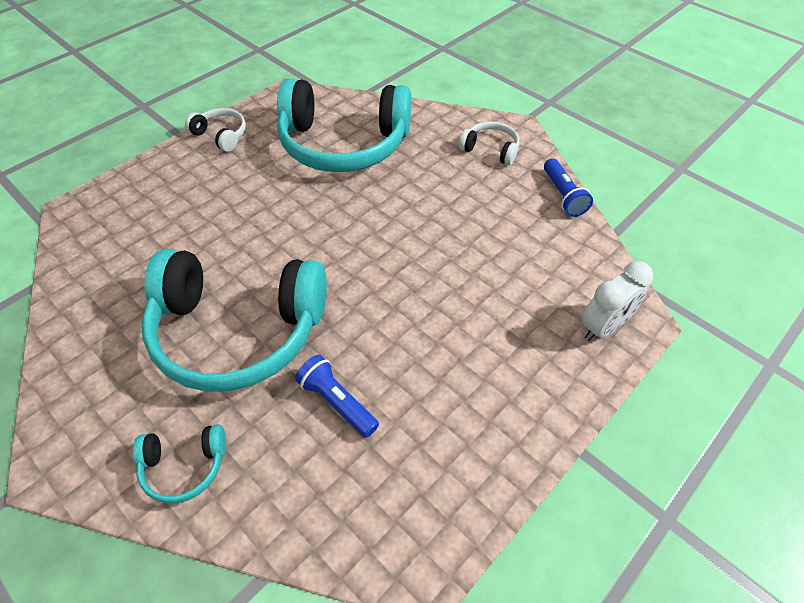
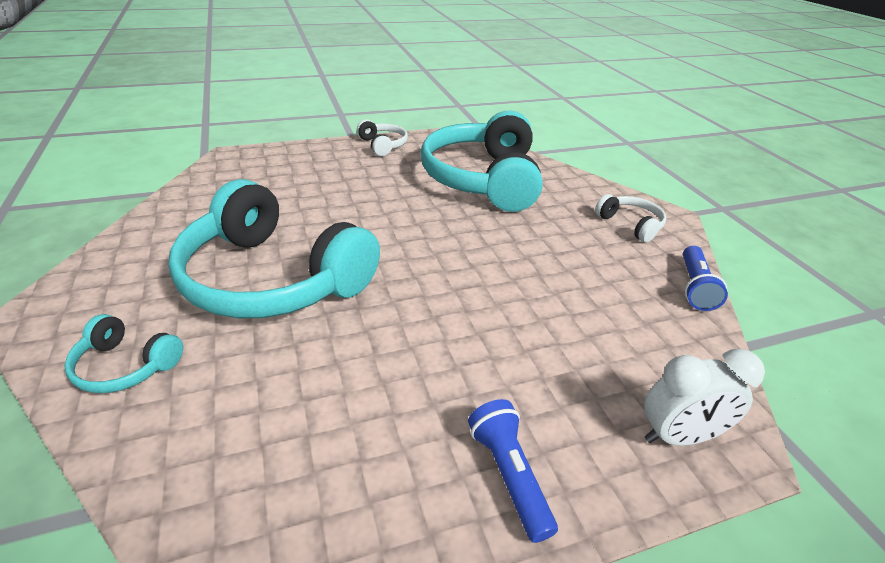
camera: 25 degrees right, 15 degrees down
turquoise headphones [277,79,411,172] -> turquoise headphones turned 60 degrees clockwise [421,110,543,212]
blue flashlight [295,355,379,438] -> blue flashlight moved to [468,399,558,543]

